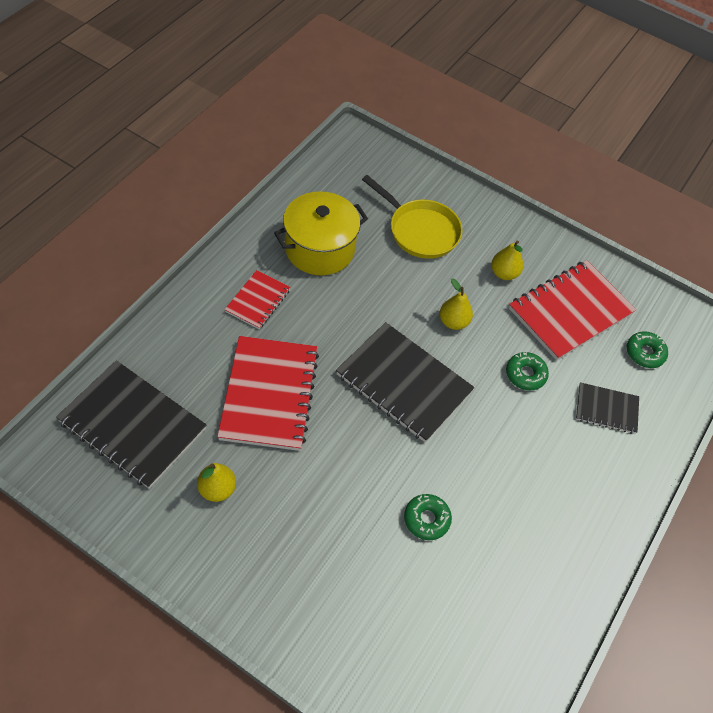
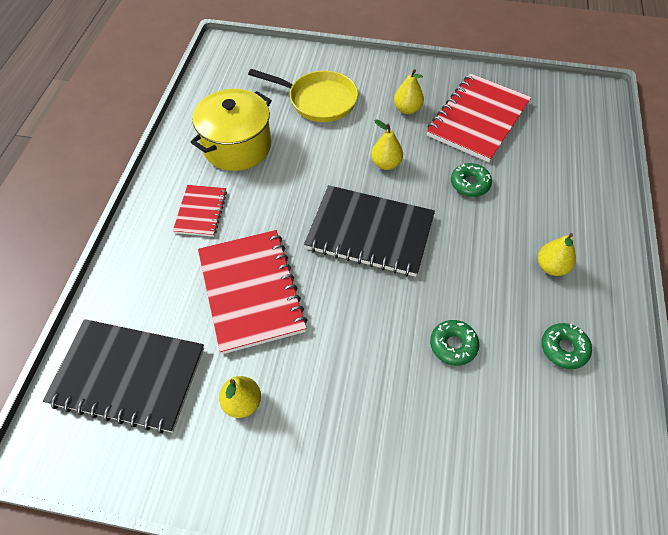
camera: 15 degrees left, 0 degrees up
black notebook [576,382,639,434] -> none
green donut [627,331,668,368] -> green donut moved to [541,323,592,369]
none -> yellow pear [538,233,576,276]

